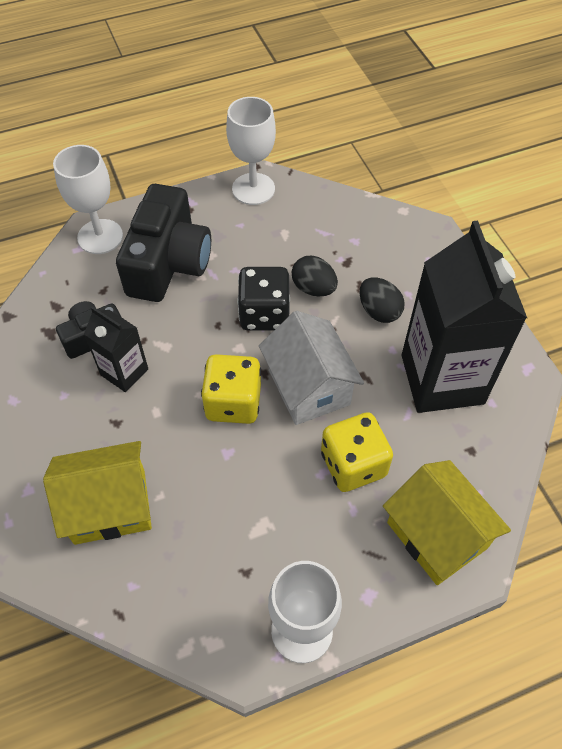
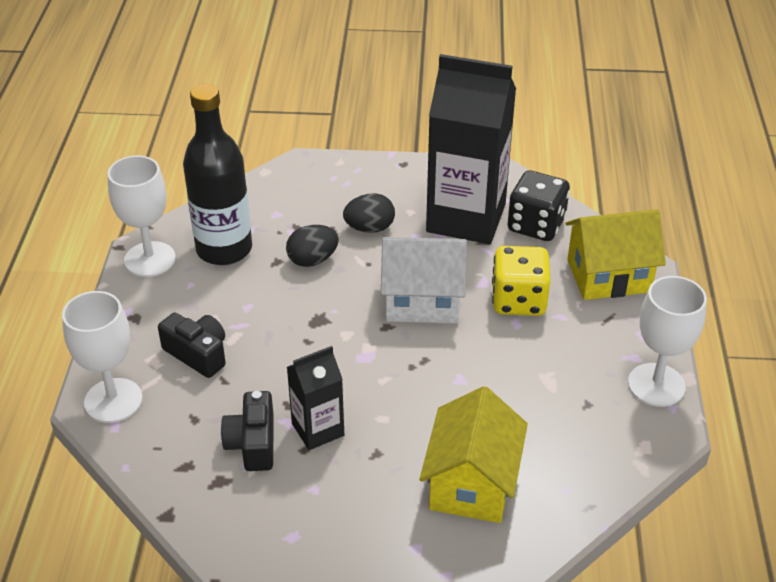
camera: 65 degrees left, 15 degrees down
black camera [116,184,211,302] -> black camera [158,312,226,378], size x0.54
yellow dice [201,354,261,424] -> none
black dice [237,267,290,331] -> black dice moved to [508,170,570,241]
none -> black bottle [183,84,252,265]

